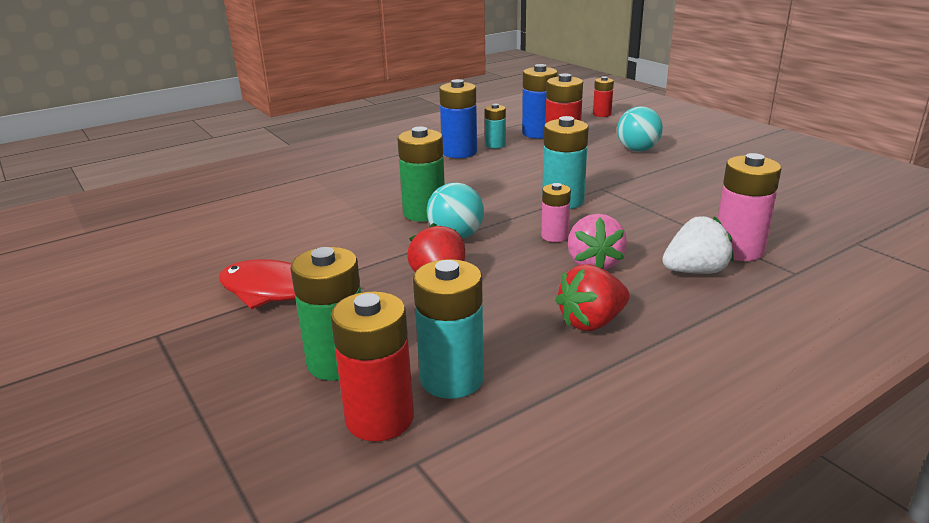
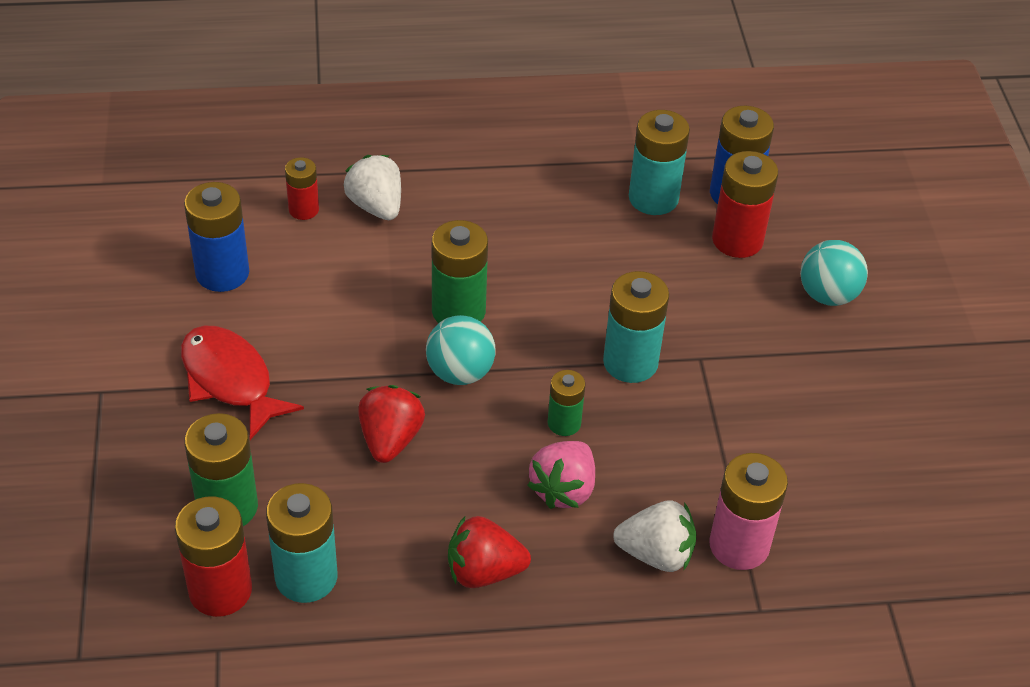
camera: 25 degrees right, 20 degrees up
blue battery [439,79,477,158] -> blue battery moved to [184,182,249,292]
turquoise battery [485,104,506,149] -> turquoise battery [629,110,690,215], size x1.69
pink battery [541,183,571,242] -> green battery [547,370,586,436]
red battery [593,76,614,117] -> red battery moved to [285,157,319,220]
none -> white strawberry [344,155,401,220]

